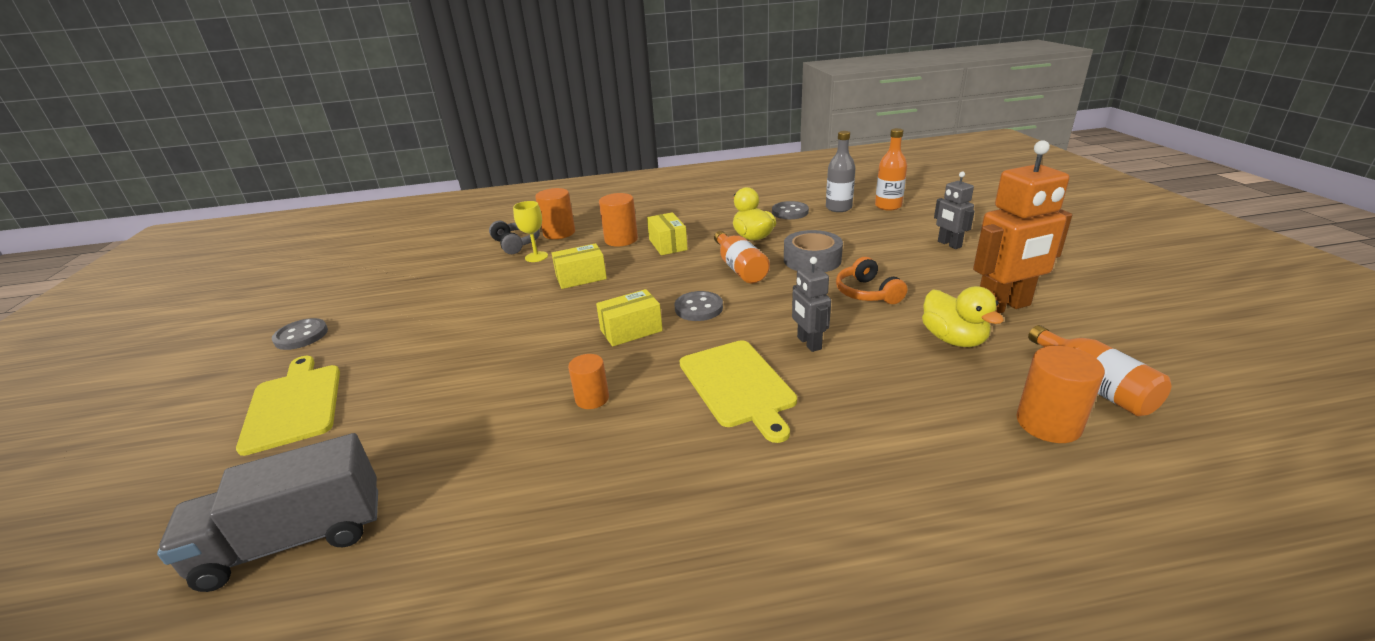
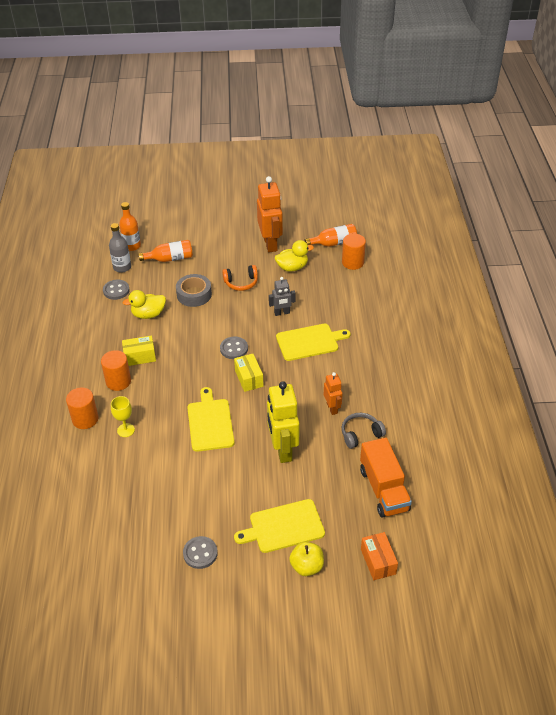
camera: 85 degrees left, 15 degrees up
grey truck [157,433,378,592] -> orange truck [360,437,412,518]
grey headphones [489,221,540,254] -> grey headphones moved to [341,413,386,449]
yellow box [552,243,607,289] -> none
orange cylinder [568,354,609,409] -> none
orange bottle [714,231,770,283] -> orange bottle moved to [138,240,193,262]
grey robot [934,171,974,249] -> none
none -> yellow cutting board [187,387,235,452]
none -> yellow robot [267,381,300,463]
none -> yellow apple [289,542,324,576]
none -> orange robot [324,372,343,415]
none -> orange box [361,532,398,580]

